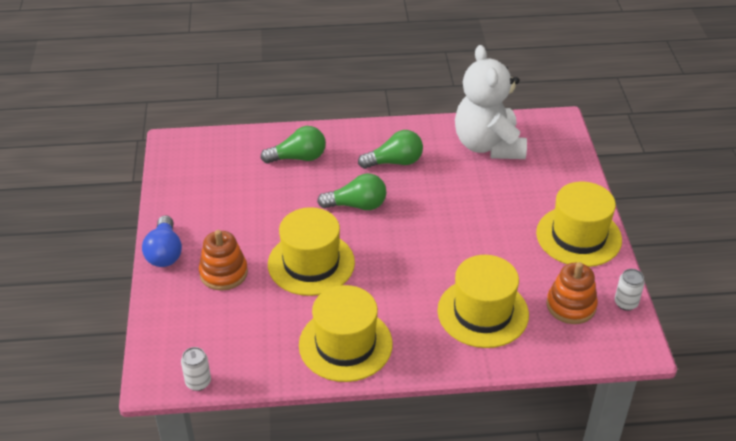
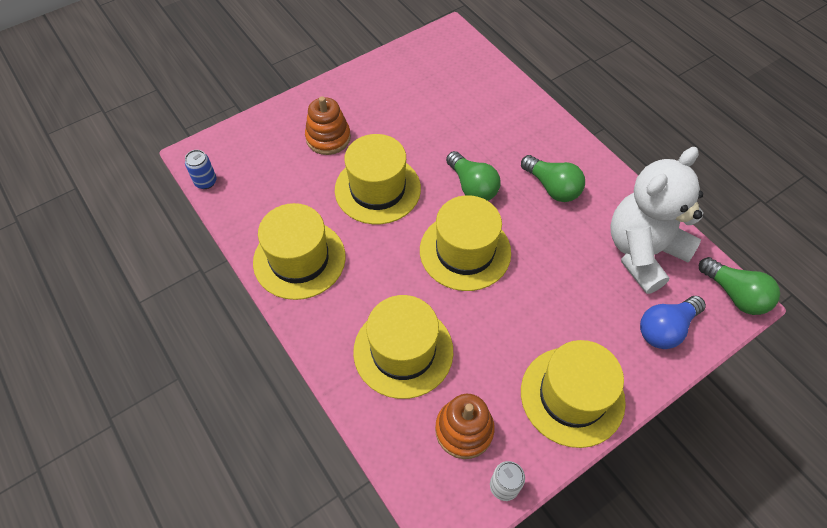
camera: 60 degrees right, 15 degrees up
blue light bulb [142,215,182,267] -> blue light bulb moved to [640,296,706,349]
white can [181,347,211,391] -> blue can [185,150,216,189]
green light bulb [261,126,326,164] -> green light bulb moved to [699,257,780,315]
none -> yellow hat [420,195,511,291]

